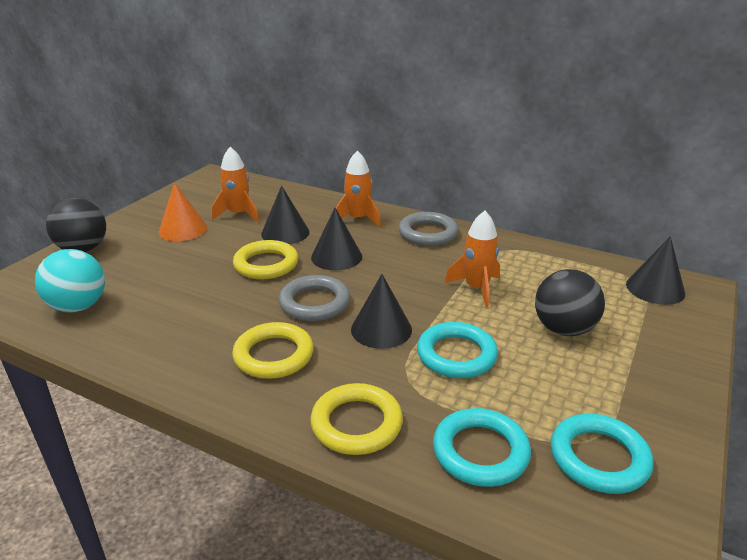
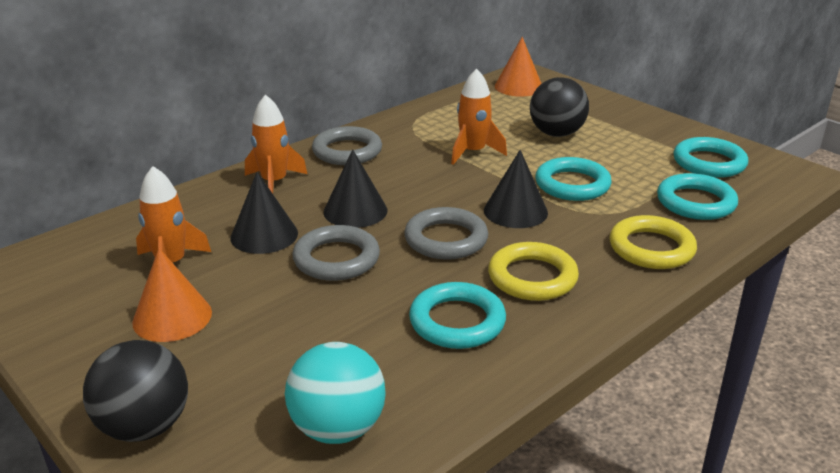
camera: 70 degrees left, 0 degrees up
yellow ring [233,240,298,279] -> grey ring [292,225,380,281]
black cone [626,236,685,305] -> orange cone [495,37,542,97]
none -> turquoise ring [409,282,506,349]

